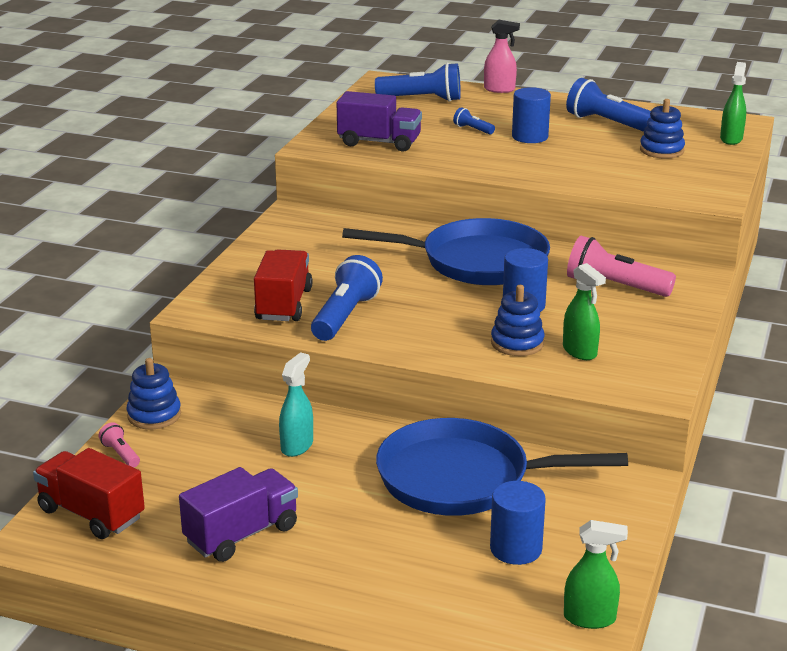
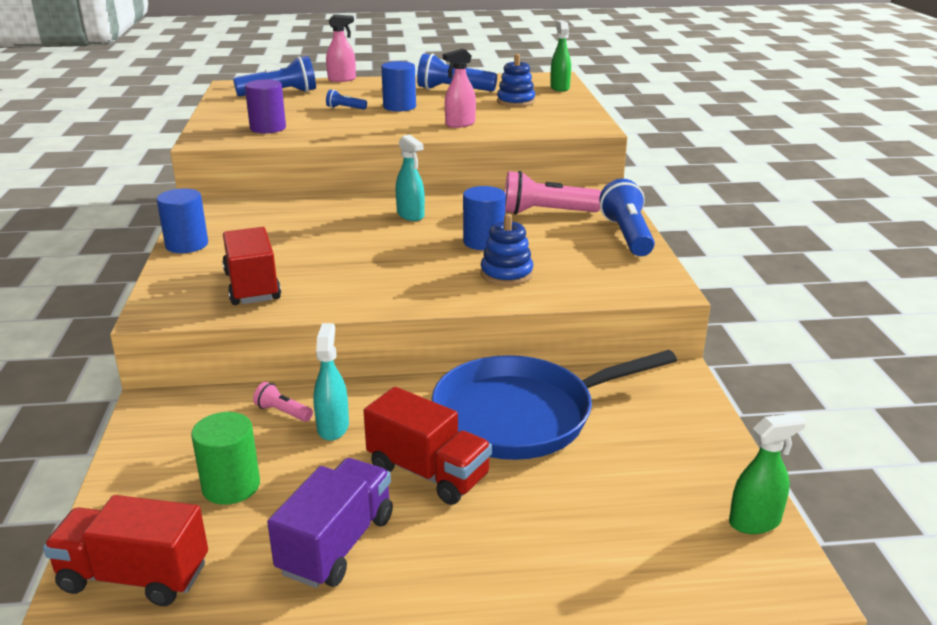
camera: 25 degrees left, 0 degrees up
pink flashlight [99,422,140,467] -> pink flashlight moved to [253,382,313,422]
blue stacking toy [126,358,181,429] -> none
blue flashlight [311,255,383,341] -> blue flashlight moved to [599,179,655,256]
purple truck [337,91,422,152] -> purple cylinder [245,79,286,134]
blue pan [342,218,550,285] -> turquoise spray bottle [396,134,425,221]
blue cylinder [490,481,546,565] -> blue cylinder moved to [157,188,208,253]
green spray bottle [563,263,606,360] -> none
none -> green cylinder [191,412,260,505]
none -> red truck [364,387,492,505]
none -> pink spray bottle [443,49,476,128]

